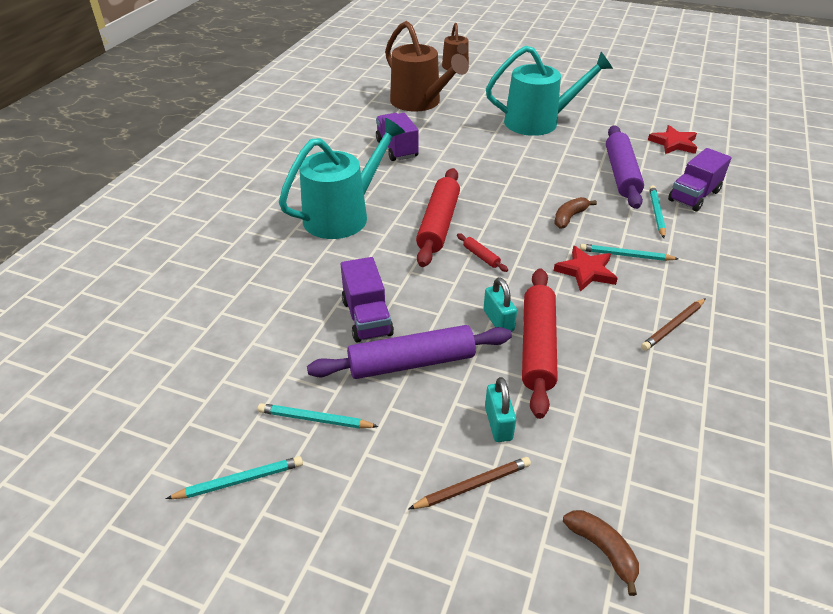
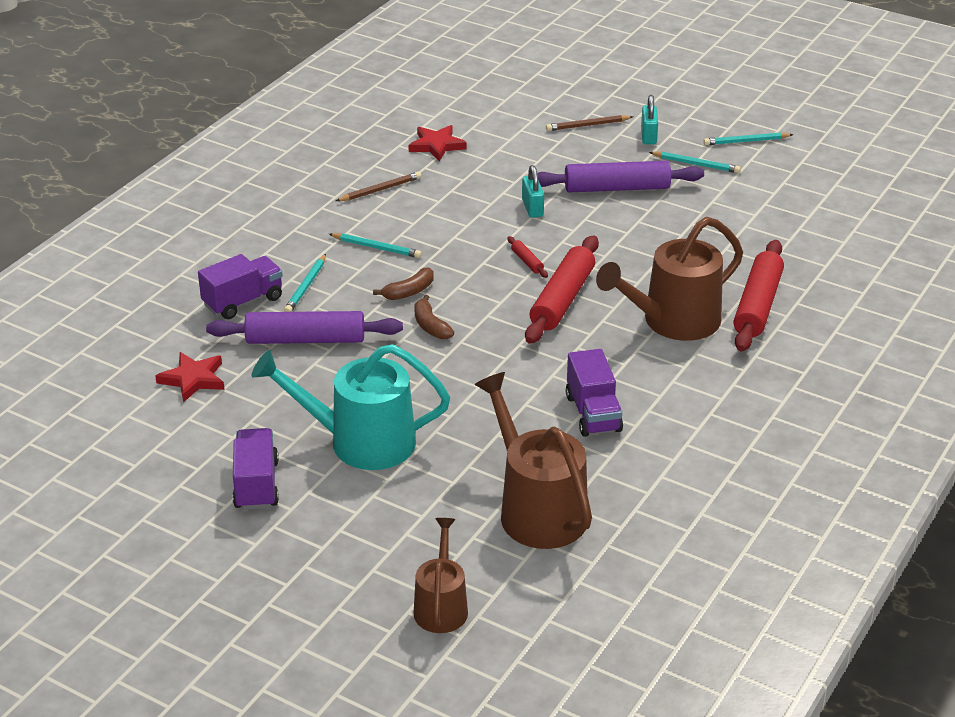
camera: 170 degrees left, 5 degrees down
turquoise watering can [279,118,405,239] -> brown watering can [596,217,743,341]
purple truck [341,257,394,343] -> purple truck moved to [233,428,279,510]
turquoise padlock [485,377,516,442] -> turquoise padlock moved to [641,95,658,144]
red rolling pin [522,268,558,419] -> red rolling pin moved to [733,240,784,352]
red star [554,246,618,292] -> red star moved to [408,125,467,162]
brown banana [563,510,639,596] -> brown banana moved to [414,295,454,339]
purple rolling pin [606,125,644,209] -> purple rolling pin turned 75 degrees clockwise [206,311,403,344]

